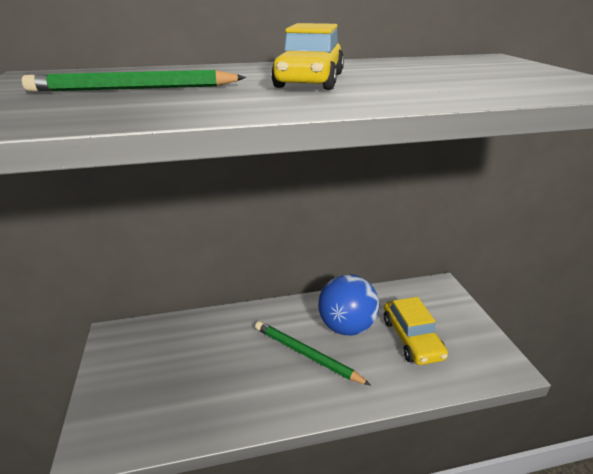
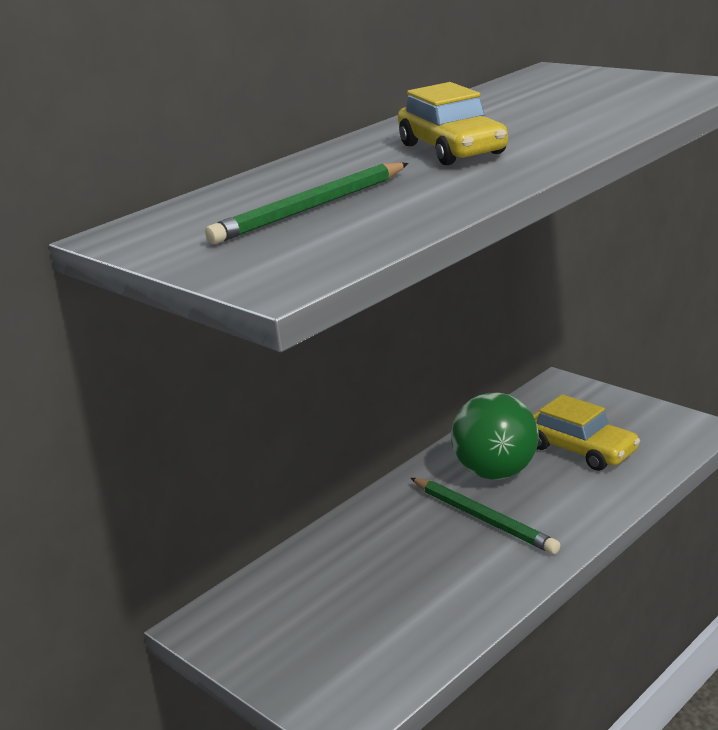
camera: 30 degrees left, 5 degrees down
green pencil [255,321,371,385] -> green pencil turned 135 degrees counterclockwise [411,478,560,554]
blue ball [318,274,379,335] -> green ball [451,393,539,480]

